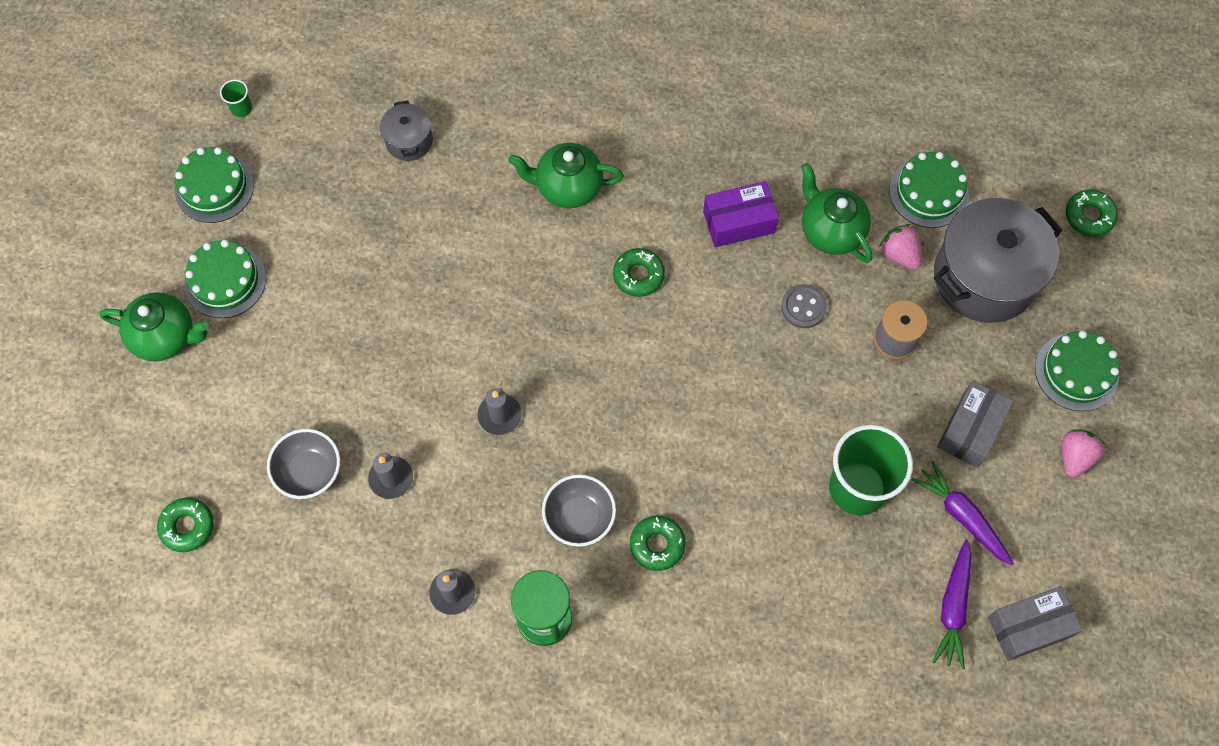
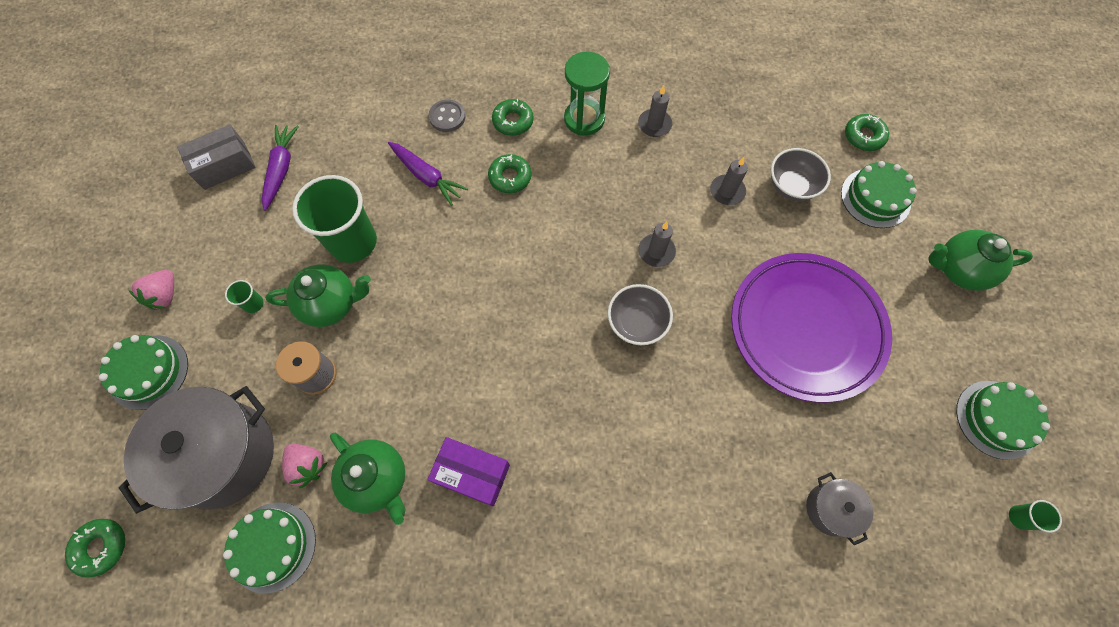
camera: 170 degrees right, 0 degrees up
green cake [185,240,266,318] -> green cake moved to [841,161,917,228]
green teapot [508,143,624,208] -> green teapot moved to [265,264,371,327]
grey bowl [542,474,616,547] -> grey bowl moved to [608,284,673,345]
green donut [613,248,665,297] -> green donut moved to [492,99,534,136]
purple box [703,181,779,247] -> purple box turned 45 degrees clockwise [427,437,510,506]
grey button [781,284,827,328] -> grey button moved to [429,99,466,132]
purple carrot [912,461,1014,565] -> purple carrot moved to [388,142,468,206]
grey box [937,381,1014,468] -> green cup [225,280,264,313]
none -> purple plate [731,253,892,403]

